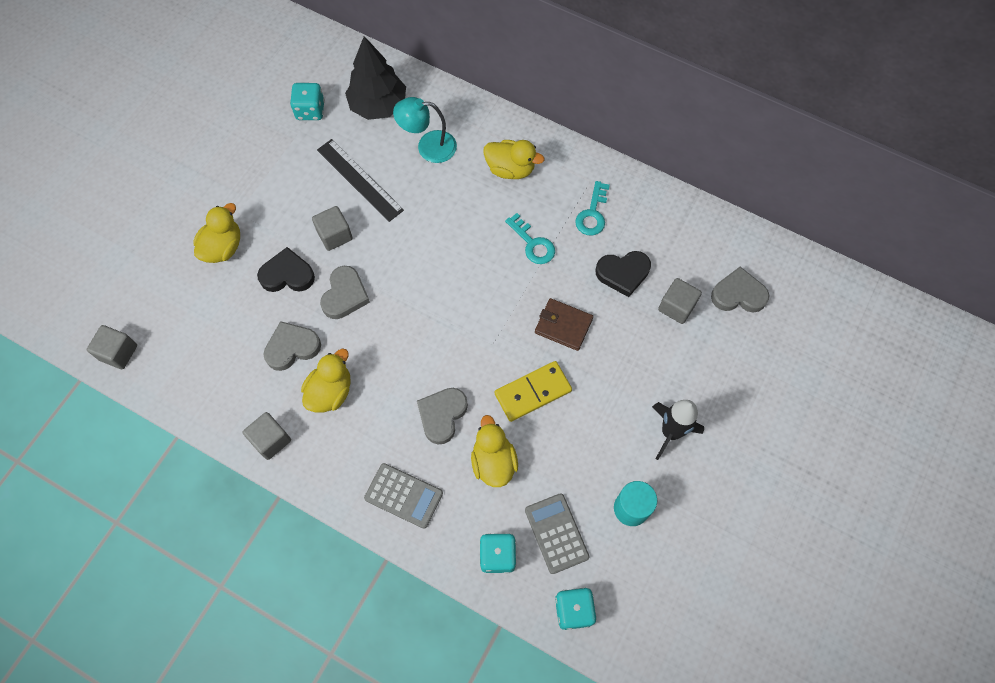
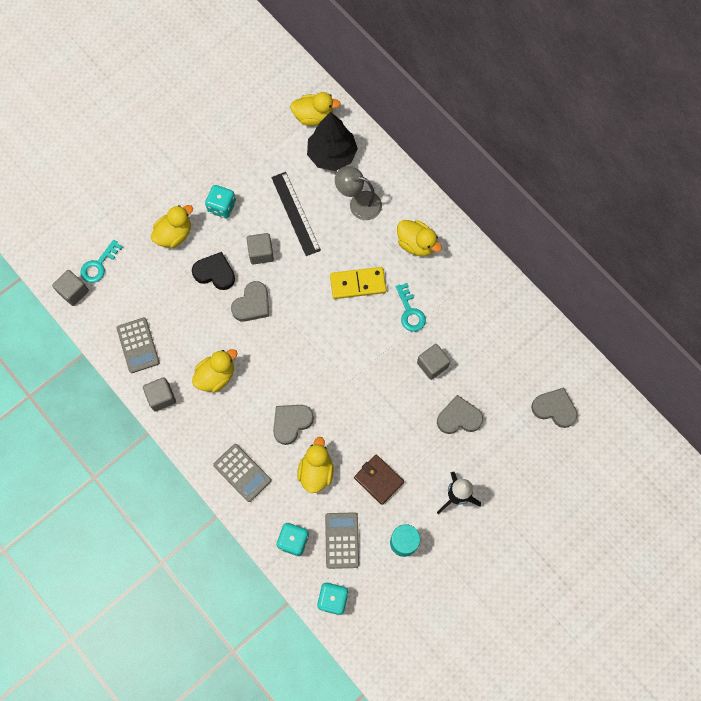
camera: 20 degrees right, 5 degrees up
grey heart [263,321,321,371] -> grey heart moved to [437,395,483,434]
turquoise dice [290,83,325,120] -> turquoise dice moved to [205,185,236,218]
turquoise lamp [393,97,457,163] -> grey lamp [335,166,382,220]
yellow domino [494,361,572,422] -> yellow domino moved to [330,267,386,299]
brown wallet [535,298,593,351] -> brown wallet moved to [354,455,404,505]
turquoise key [575,181,610,235] -> turquoise key moved to [80,240,123,283]
black heart [596,251,651,297] -> none
grey cube [658,278,702,324] -> grey cube moved to [417,344,450,380]
none -> grey calculator [117,318,160,373]
none -> yellow duck [290,92,341,126]

